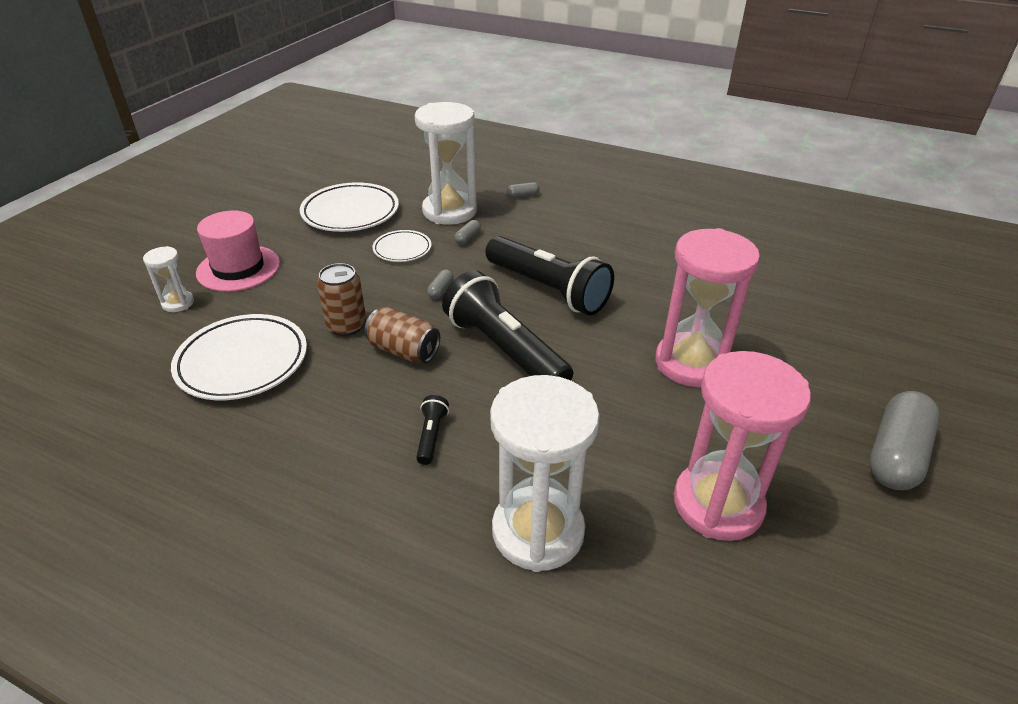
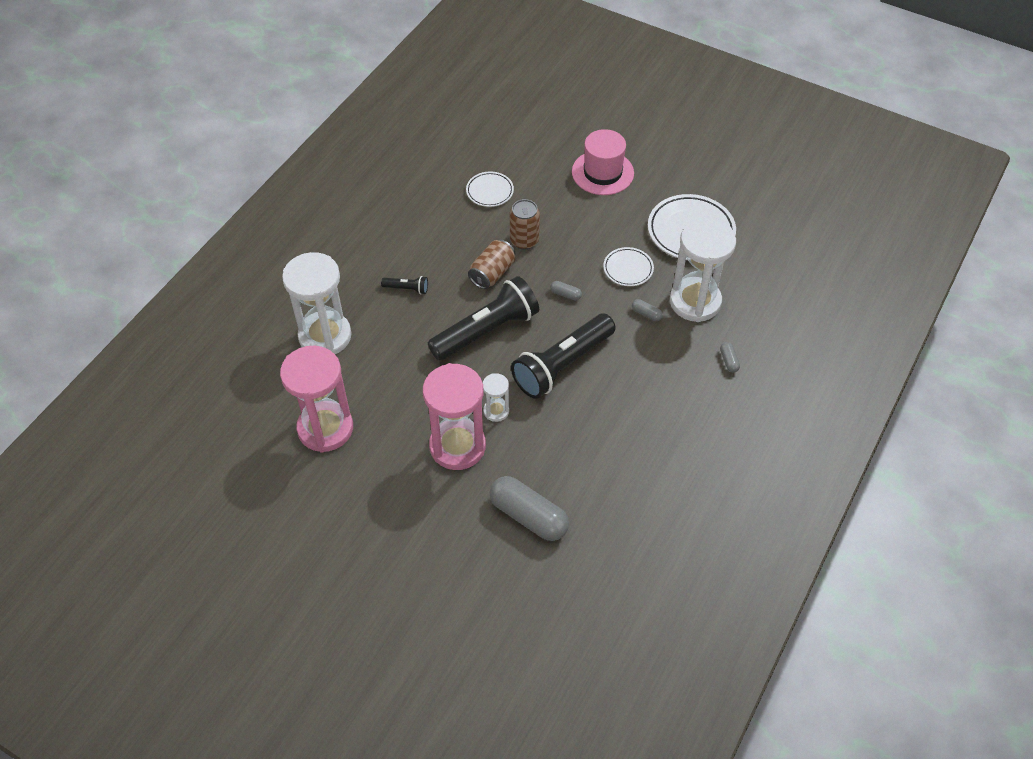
camera: 95 degrees right, 15 degrees up
white hourglass [143,246,194,312] -> white hourglass moved to [483,373,509,422]
white plate [171,314,307,400] -> white plate [466,172,514,207], size x0.56
grey capsule [869,391,940,491] -> grey capsule moved to [490,476,569,541]

